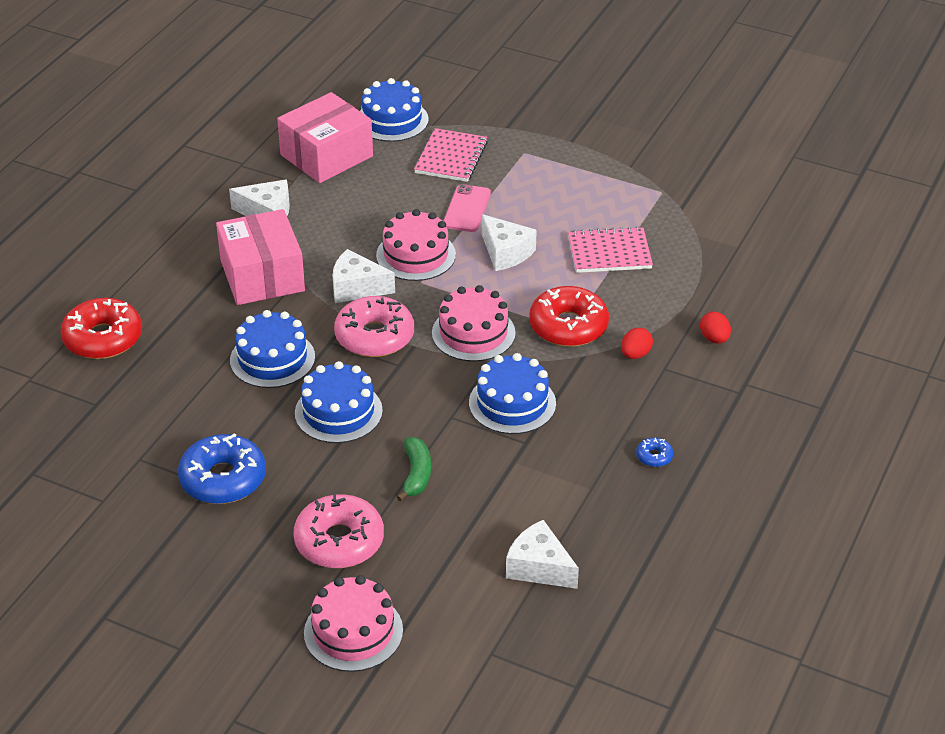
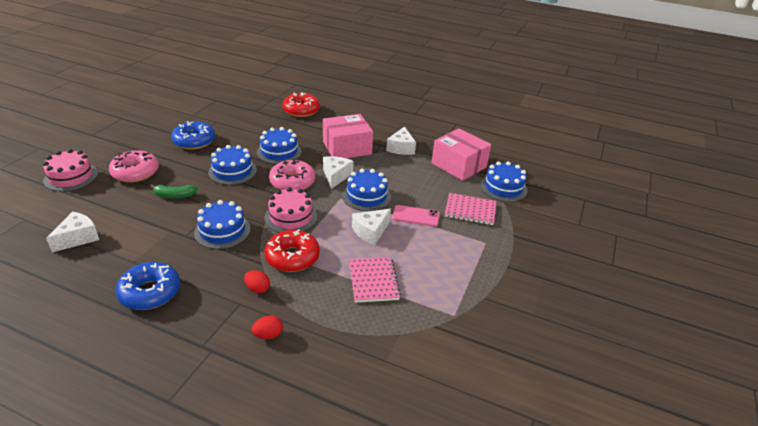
camera: 85 degrees right, 5 degrees down
pink cake [376,209,456,281] -> blue cake [342,169,391,211]
blue donut [636,438,673,467] -> blue donut [116,262,180,310], size x2.32

